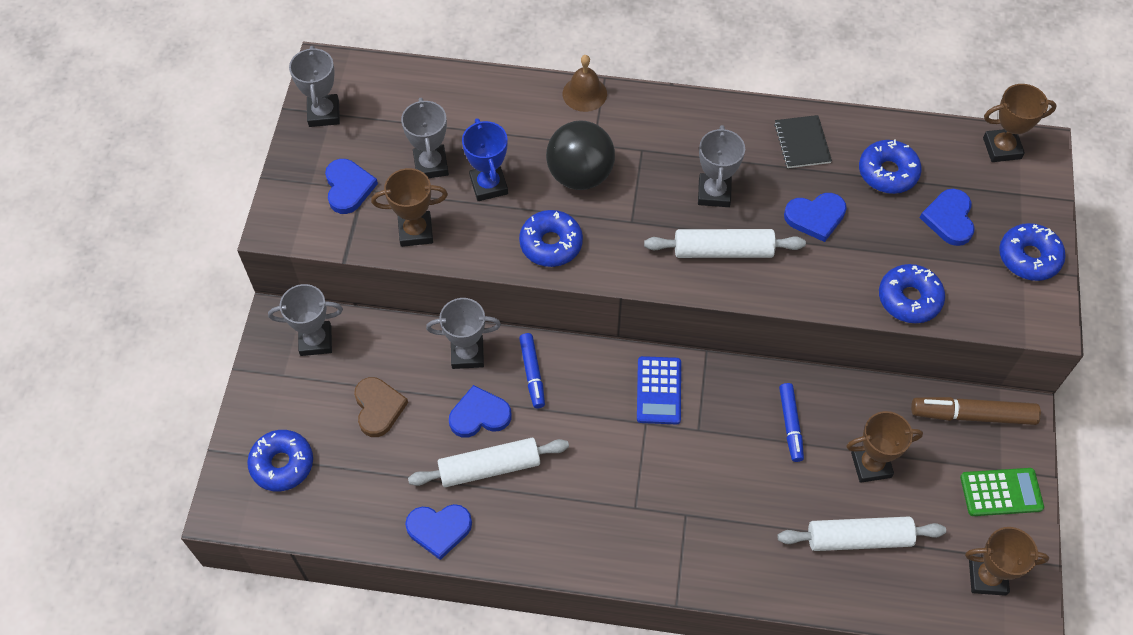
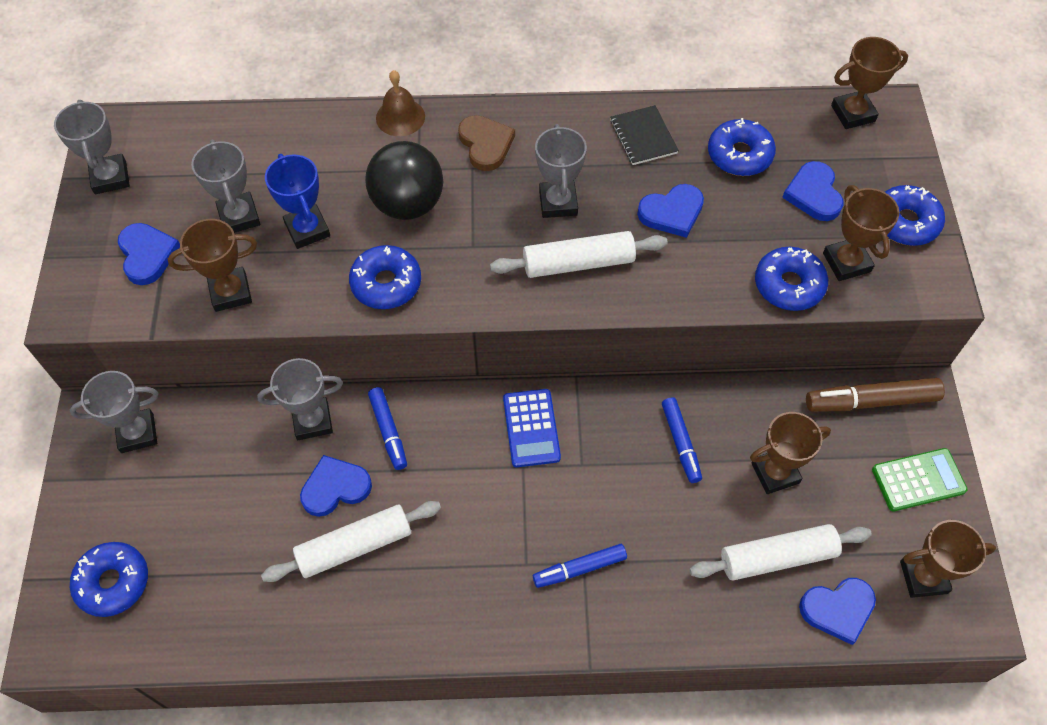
camera: 10 degrees left, 0 degrees up
brown heart [354,377,408,437] -> brown heart moved to [458,115,515,171]
blue heart [405,504,472,560] -> blue heart moved to [799,578,876,645]
none -> blue marker [533,544,627,588]
none -> brown trophy [823,185,899,281]

